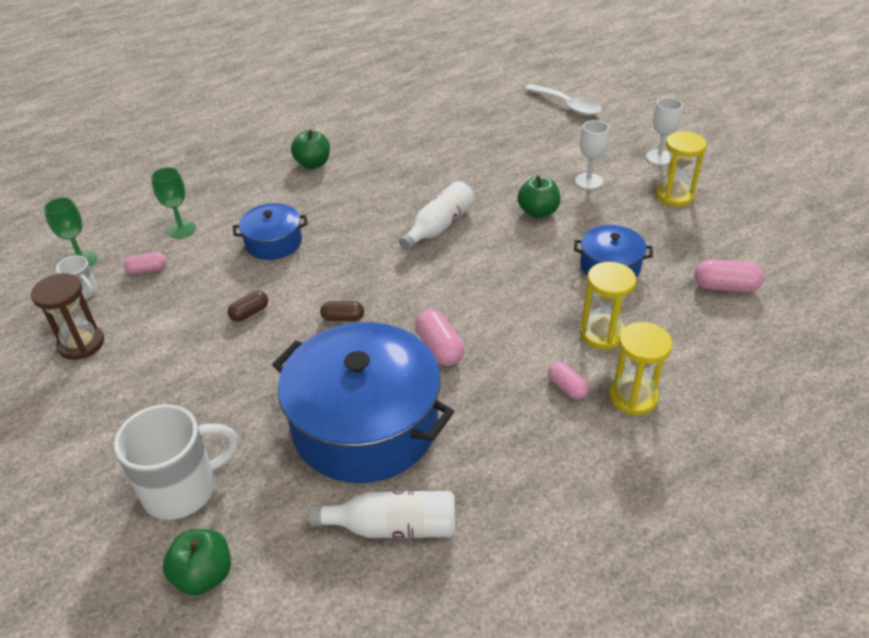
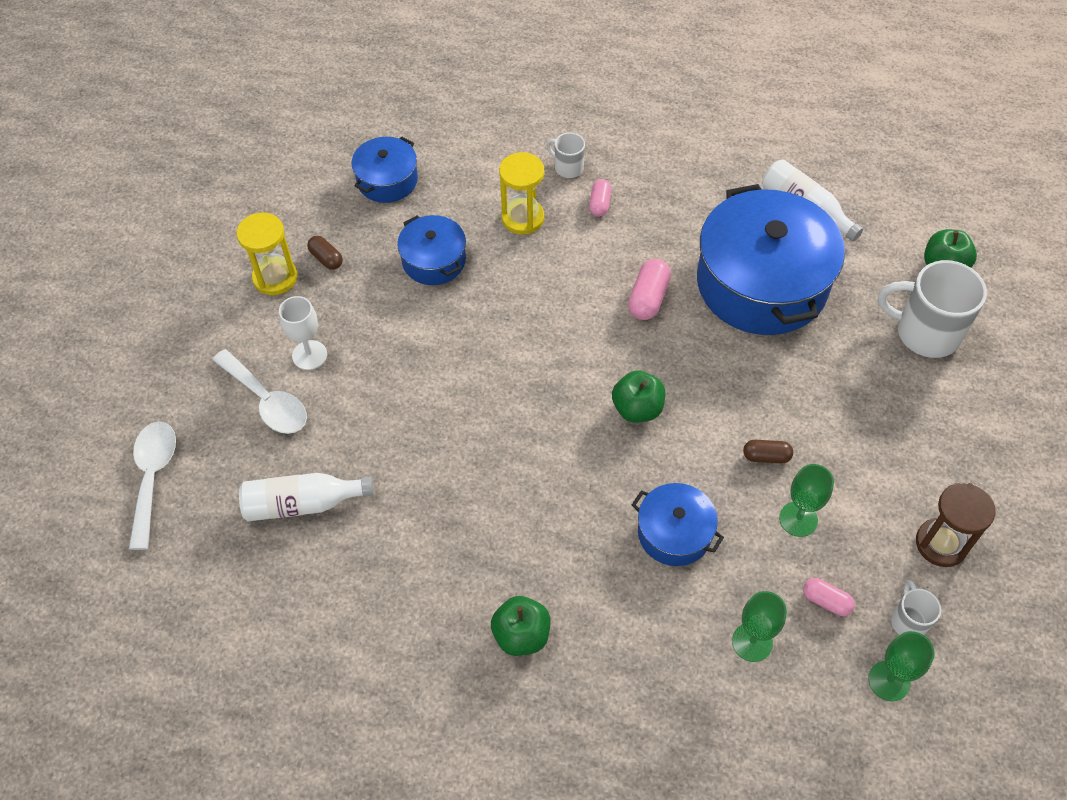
camera: 135 degrees left, 15 degrees up
brown capsule [320,301,364,321] -> brown capsule moved to [307,236,343,270]
white bottle [399,181,475,251] -> white bottle moved to [239,473,374,521]
green apple [518,175,560,218] -> green apple moved to [612,371,665,423]
yellow hourglass [609,322,673,415] -> white mug [546,133,585,178]
white goblet [646,98,683,165] -> none
pink capsule [695,259,764,292] -> blue pot [352,137,418,203]
none -> white spoon [212,349,307,434]
none -> green goblet [779,464,834,537]

